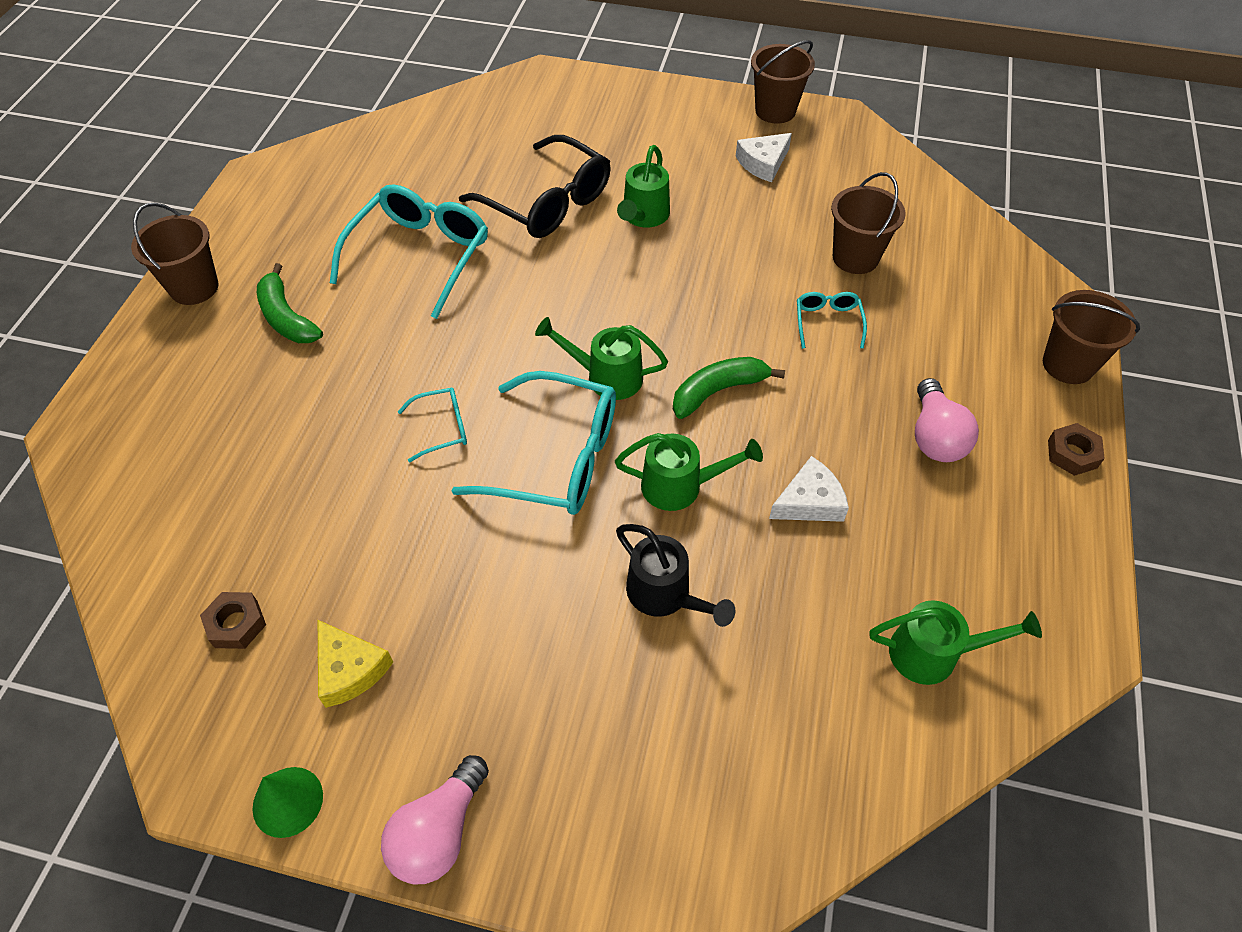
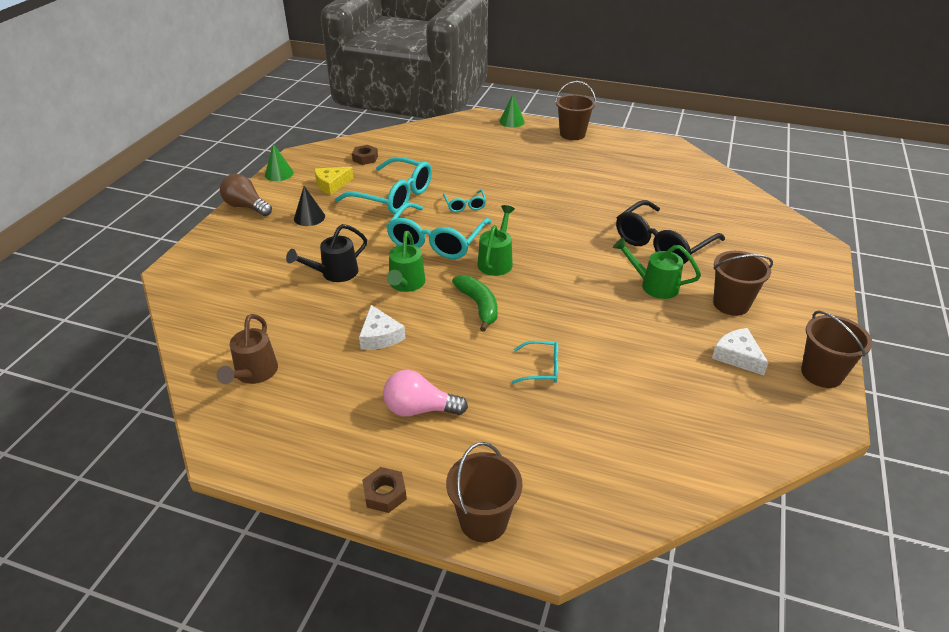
camera: 95 degrees right, 15 degrees down
green banana [257,263,323,343] -> none
turquoise glasses [330,184,488,319] -> turquoise glasses moved to [335,157,432,214]
pink light bulb [381,755,489,884] -> brown light bulb [220,174,272,216]
brown bucket [831,172,906,274] -> brown bucket moved to [713,251,773,316]
green watering can [869,600,1042,685] -> brown watering can [217,314,278,384]
none -> black cone [294,186,325,226]
none -> green cone [499,94,525,127]

